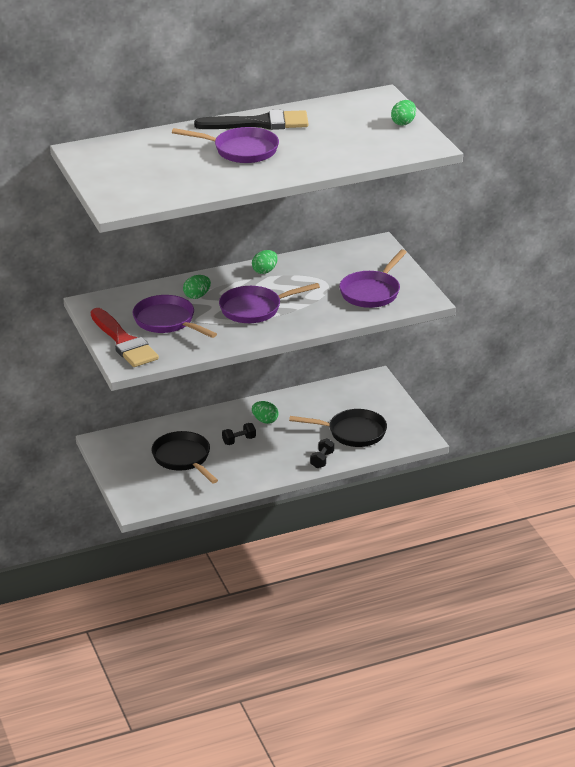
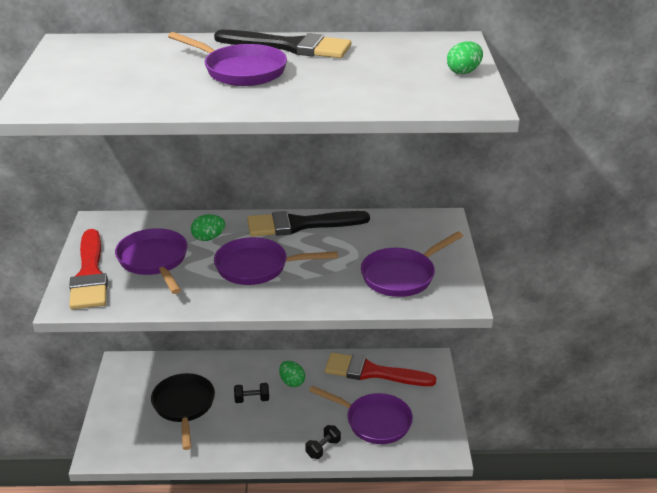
camera: 20 degrees right, 0 degrees up
green egg [252,250,278,274] -> black brush [247,211,370,237]
black pan [289,409,387,447] -> purple pan [309,386,413,444]
none -> red brush [325,353,436,386]

